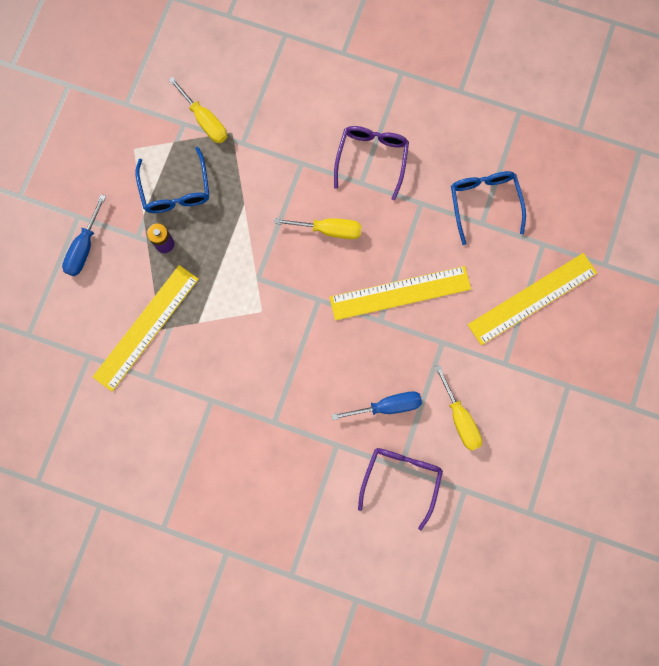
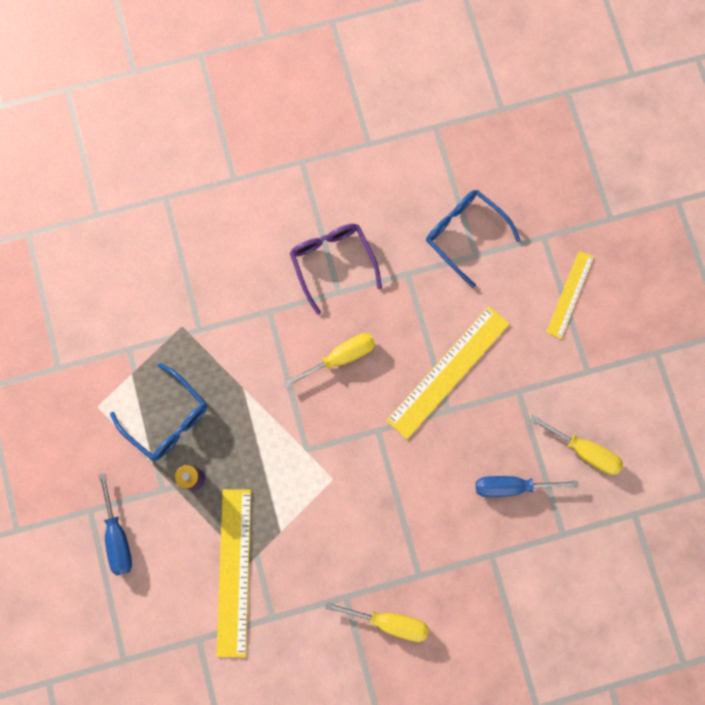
camera: 35 degrees left, 0 degrees up
yellow screwdriver [169,77,227,143] -> yellow screwdriver moved to [325,602,428,642]
blue screwdriver [331,391,422,420] -> blue screwdriver turned 135 degrees counterclockwise [476,476,578,497]
purple glasses [358,448,443,531] -> none
yellow ruler [468,253,597,345] -> yellow ruler [546,251,594,339], size x0.59

